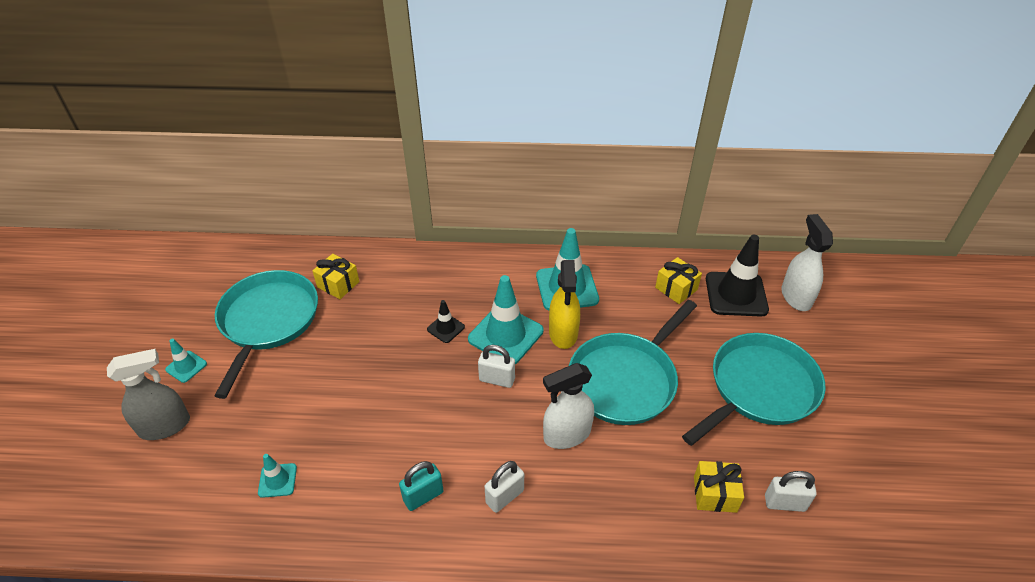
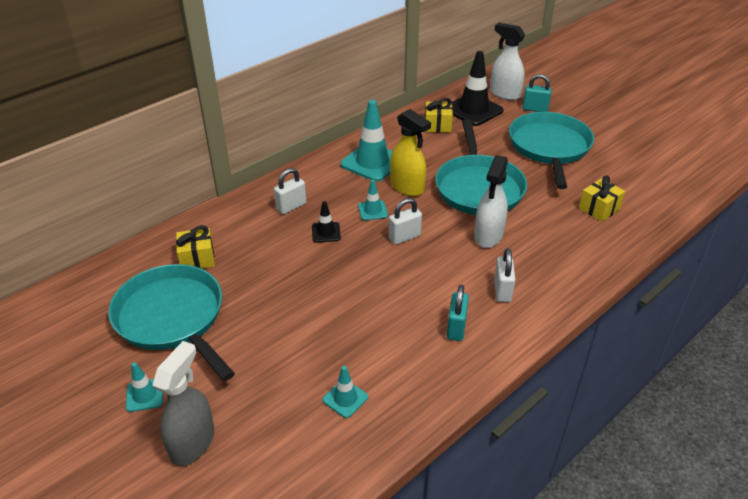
camera: 45 degrees left, 5 degrees down
turquoise traffic cone [468,275,543,364] -> turquoise traffic cone [358,180,388,221], size x0.50
white padlock [765,471,817,512] -> white padlock moved to [274,168,306,214]
none -> turquoise padlock [522,74,552,112]

